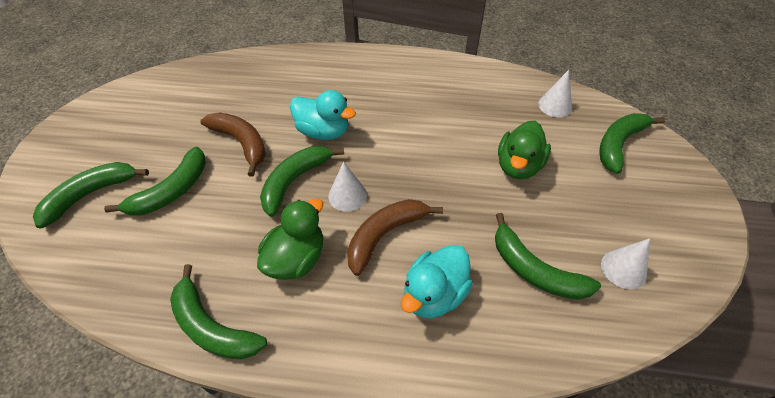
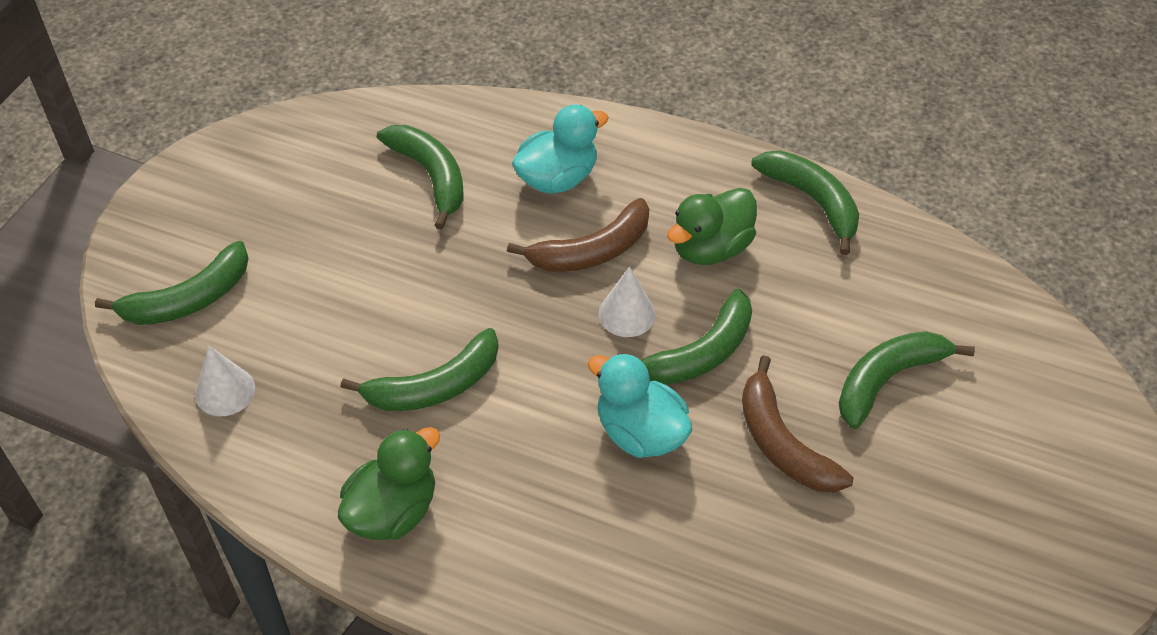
camera: 165 degrees left, 0 degrees up
green banana [33,162,149,229] -> green banana moved to [340,328,499,411]
green duck [498,121,551,179] -> green duck moved to [338,427,440,540]
white cone [601,238,650,289] -> none

